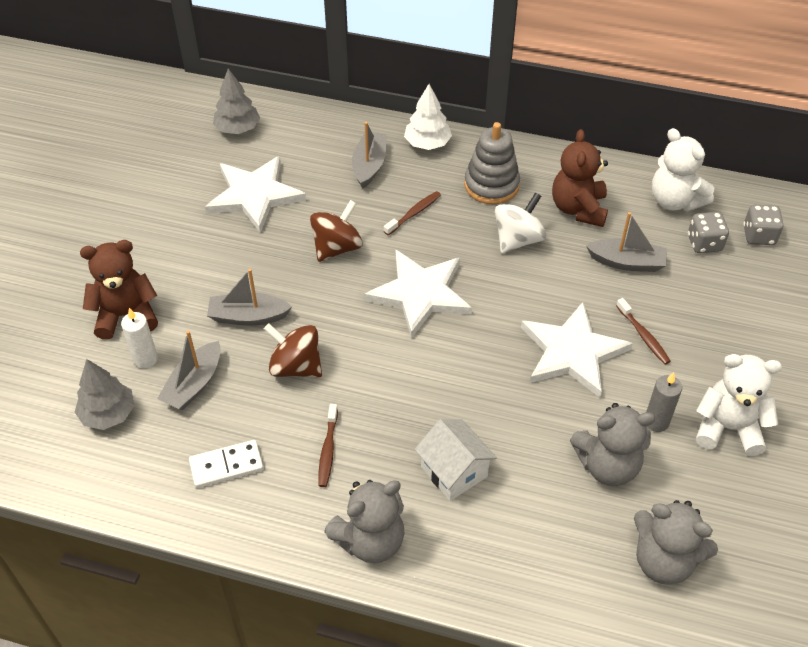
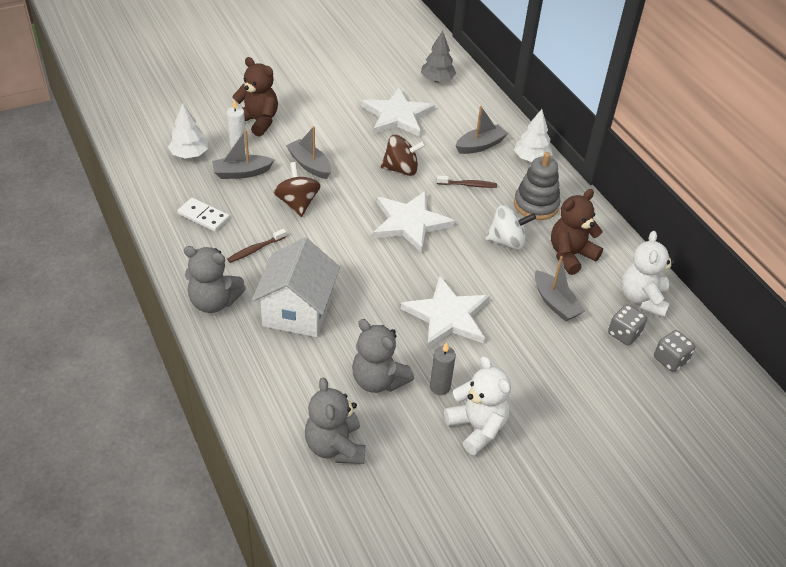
camera: 45 degrees right, 5 degrees down
grey tree [75,359,135,430] -> white tree [168,103,208,159]
white house [415,419,497,501] -> white house [252,237,340,337], size x1.56
brown toothbrush [616,298,671,364] -> none

